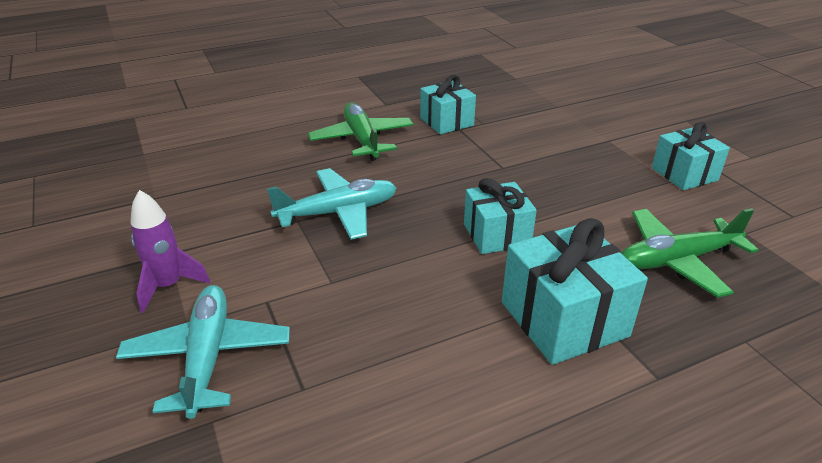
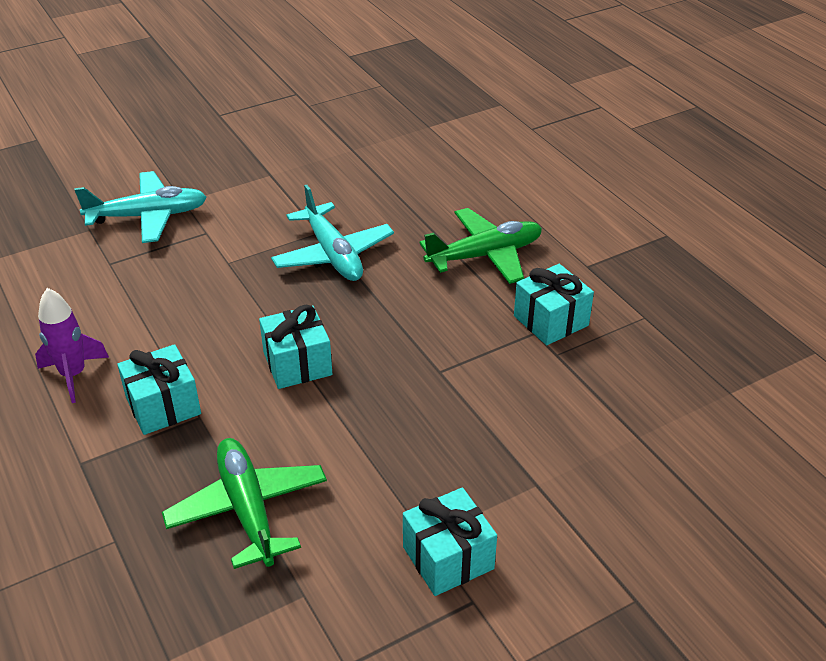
camera: 85 degrees right, 5 degrees up
purple rocket [130,190,210,313] -> purple rocket moved to [35,288,109,403]
turquoise gift [502,218,648,365] -> turquoise gift [117,344,201,435], size x0.66

